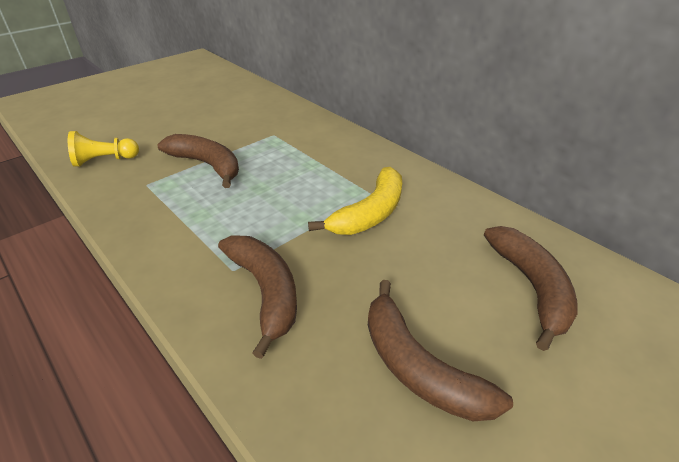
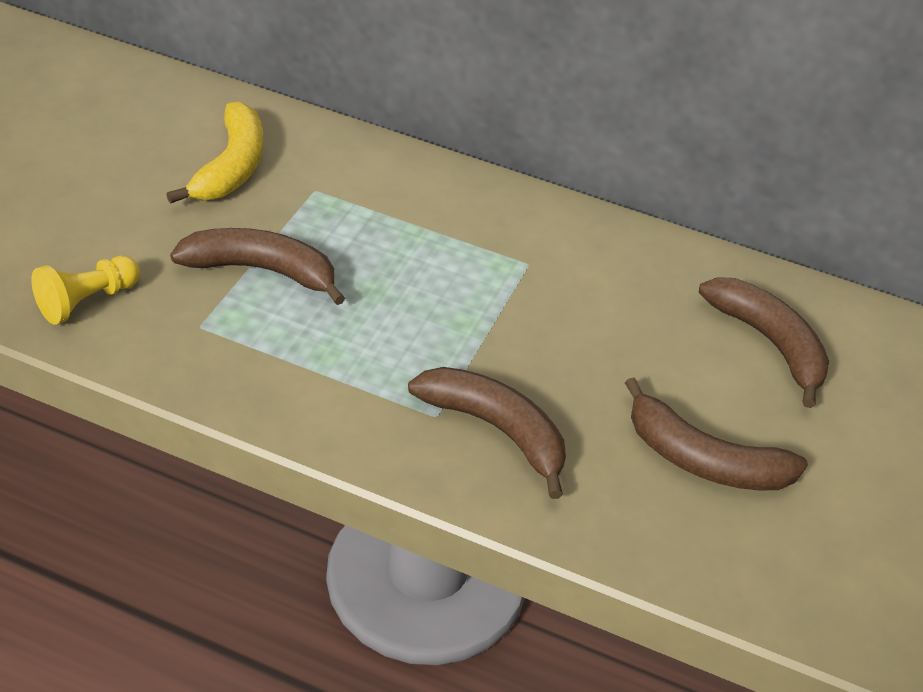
camera: 30 degrees left, 5 degrees up
yellow banana [308,167,402,235] -> yellow banana moved to [166,102,263,204]

